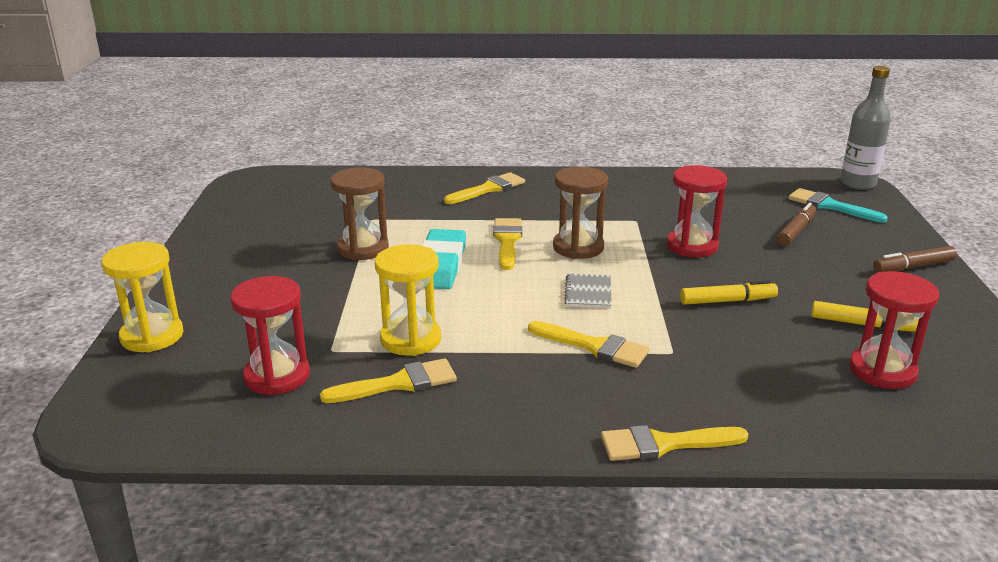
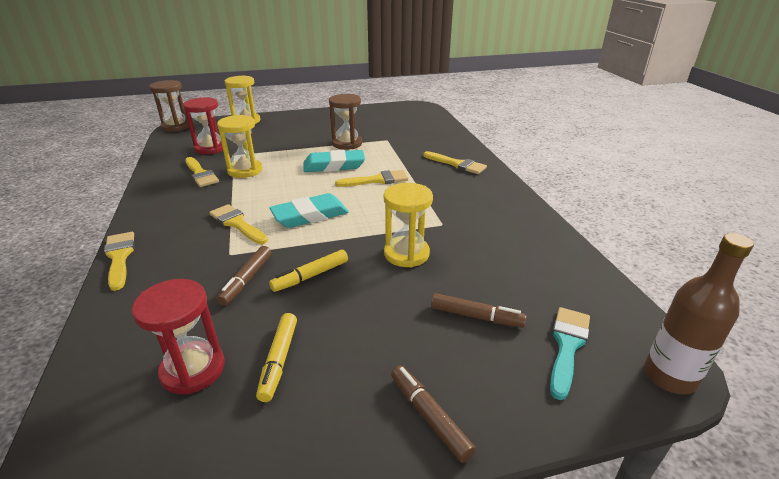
camera: 75 degrees right, 5 degrees up
yellow brush [528,321,650,368] -> yellow brush turned 120 degrees clockwise [209,204,268,244]
brown hourglass [553,166,608,259] -> brown hourglass moved to [150,80,189,132]
grey notebook [564,273,612,309] -> turquoise eraser [269,193,349,228]
red hourglass [667,165,727,257] -> yellow hourglass [384,183,433,267]
yellow marker [680,280,778,305] -> yellow marker turned 75 degrees clockwise [269,250,348,292]
grey bottle [840,66,891,190] -> brown bottle [644,233,754,395]
none -> brown marker [216,246,271,306]

